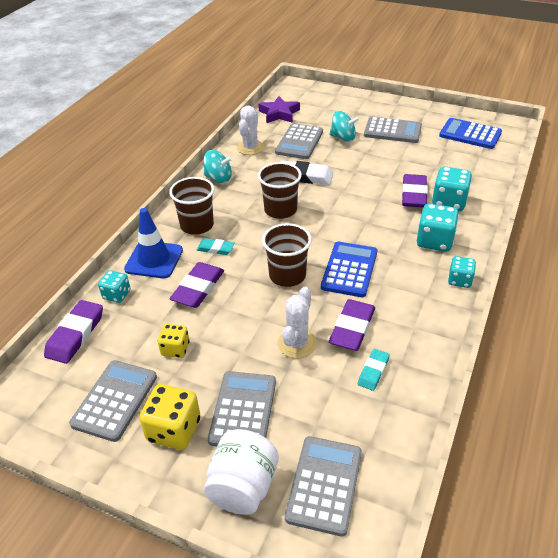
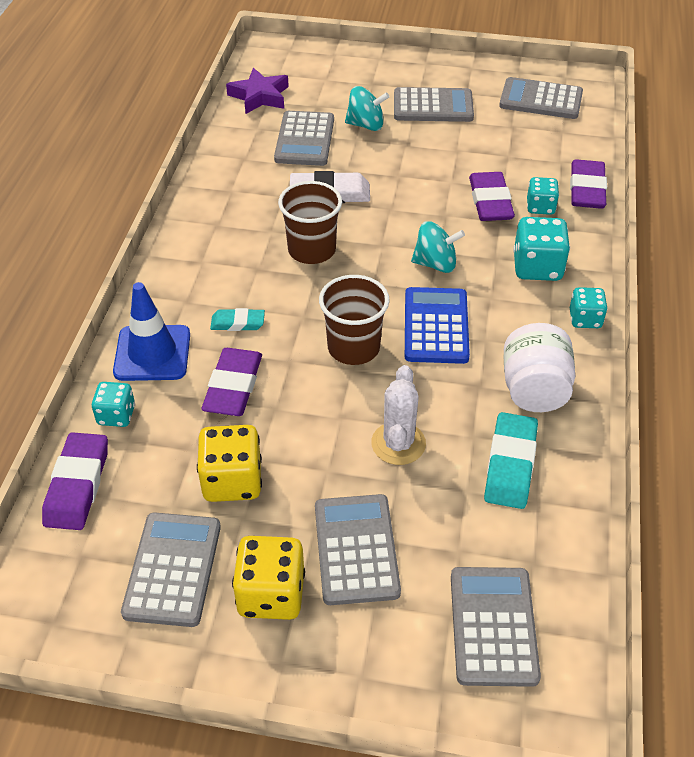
camera: 15 degrees left, 5 degrees up
yellow dice [158,324,190,358] -> yellow dice [197,425,262,502], size x1.61
brown cup [169,177,214,235] -> none
turquoise spinning top [203,150,232,183] -> turquoise spinning top moved to [411,221,465,273]
white jar [204,429,279,515] -> white jar moved to [503,323,575,412]
white cactus [237,106,264,155] -> none
purple eraser [329,299,375,351] -> purple eraser moved to [570,159,607,209]
turquoise eraser [358,349,390,391] -> turquoise eraser [484,412,538,509], size x1.69
turquoise dice [432,166,472,211] -> turquoise dice [527,177,559,215], size x0.62
blue calculator [439,118,502,149] -> grey calculator [499,77,583,119]

